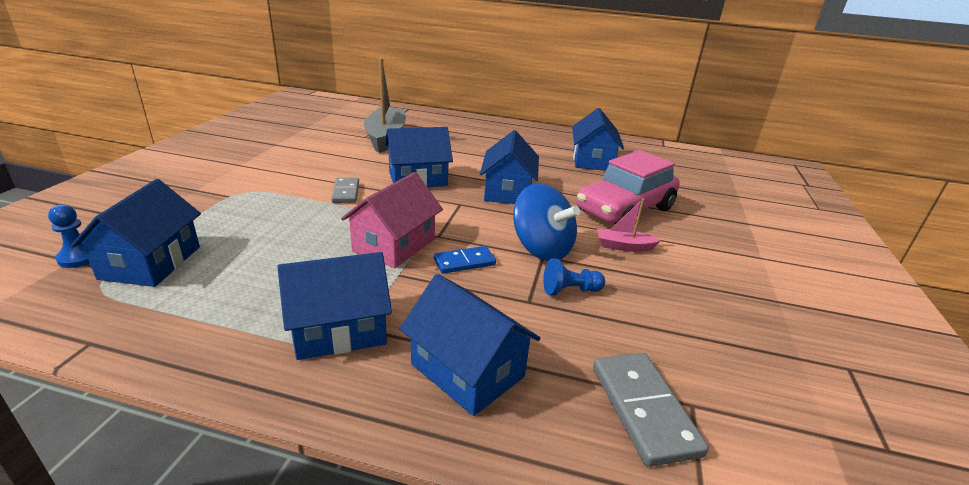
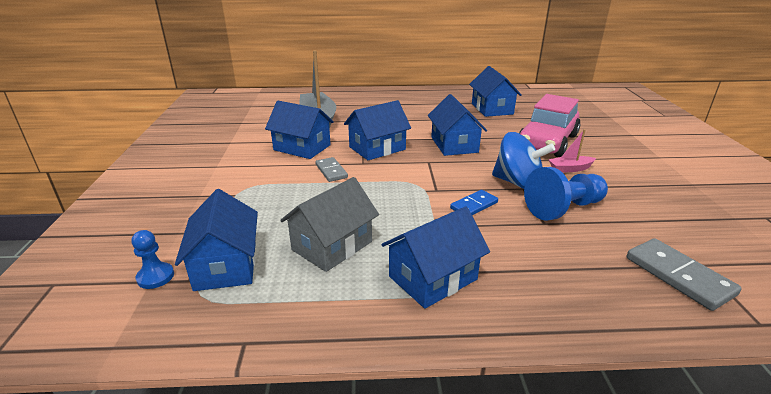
camera: 15 degrees left, 0 degrees up
pink house [341,172,443,268] -> none
blue house [399,274,540,416] -> blue house moved to [265,101,334,159]
blue pawn [543,258,605,295] -> blue pawn [524,167,608,221], size x1.82
none -> grey house [280,177,379,272]

